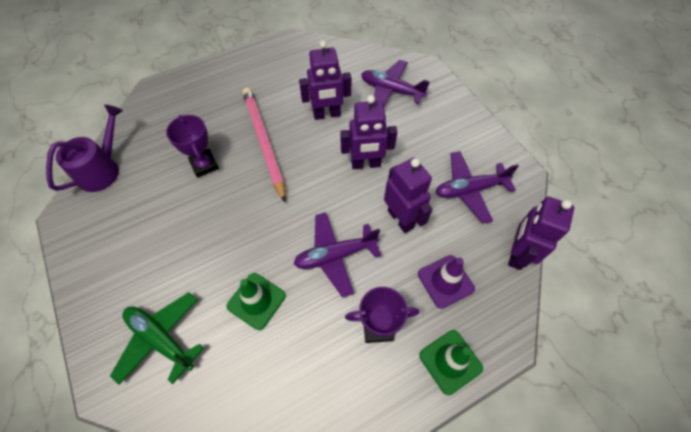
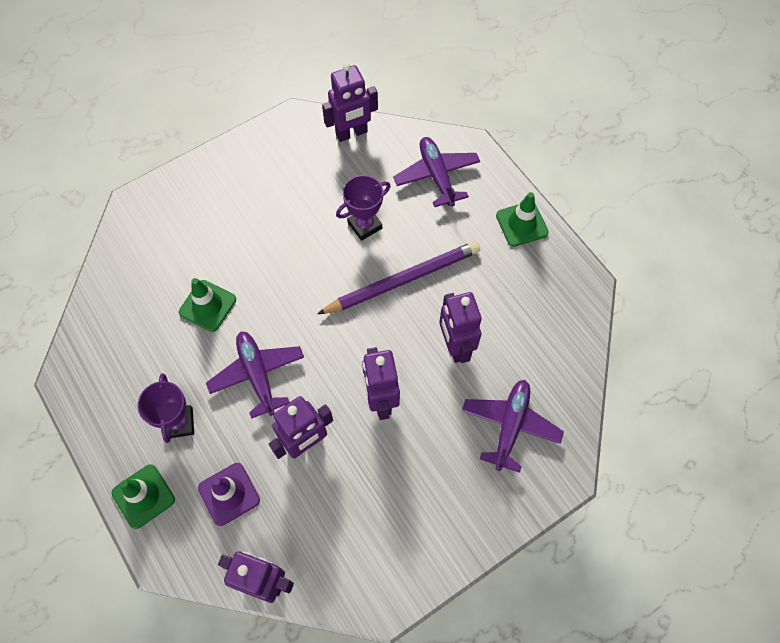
camera: 85 degrees right, 5 degrees up
purple watering can [46,105,123,192] -> purple robot [322,63,378,142]
green plane [110,292,204,385] -> none
pink pencil [242,87,286,202] -> purple pencil [317,241,480,314]
purple plane [435,151,519,224] -> purple plane moved to [393,137,480,207]
none -> green traffic cone [496,192,549,247]

